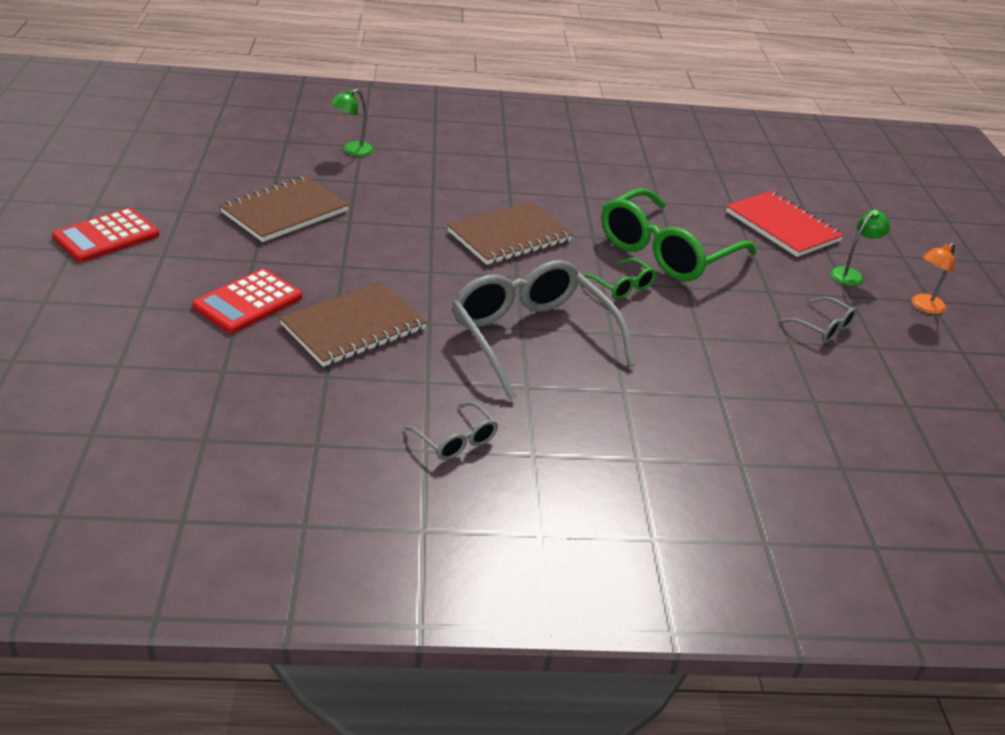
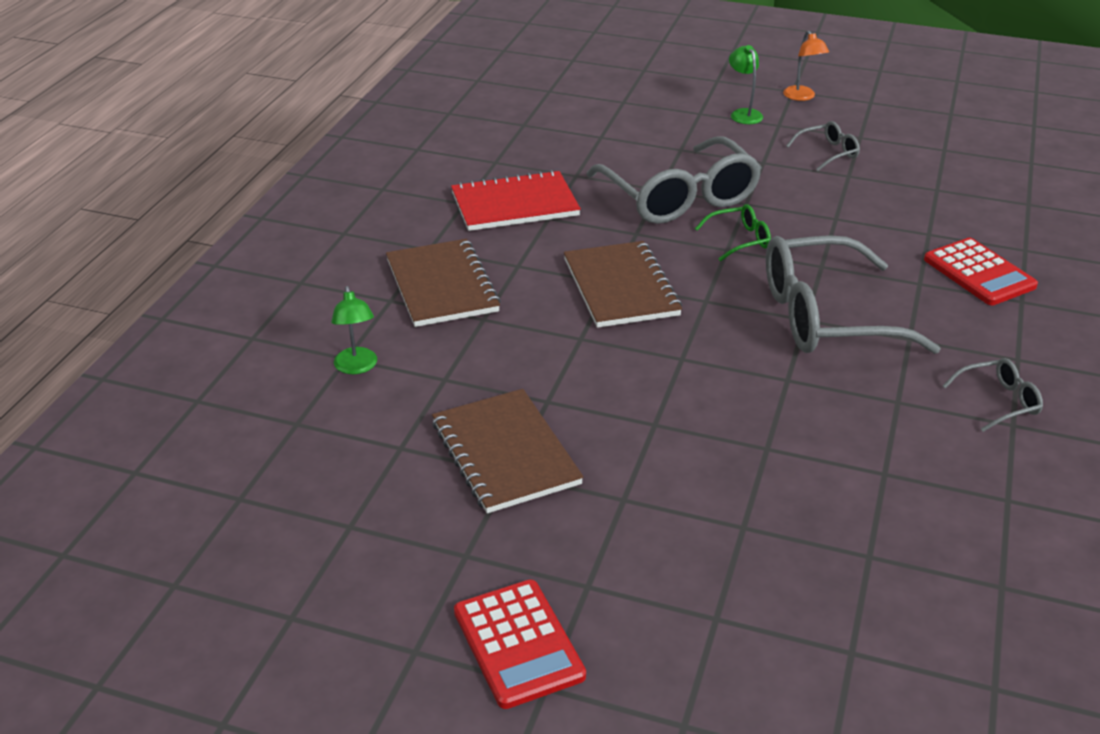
camera: 65 degrees left, 0 degrees up
red calculator [192,269,302,334] -> red calculator moved to [924,238,1038,305]
brown notebook [279,282,427,367] -> brown notebook moved to [386,239,501,327]
green glasses [601,188,757,281] -> grey glasses [586,136,762,224]
red notebook [726,191,844,257] -> red notebook moved to [451,170,581,231]

